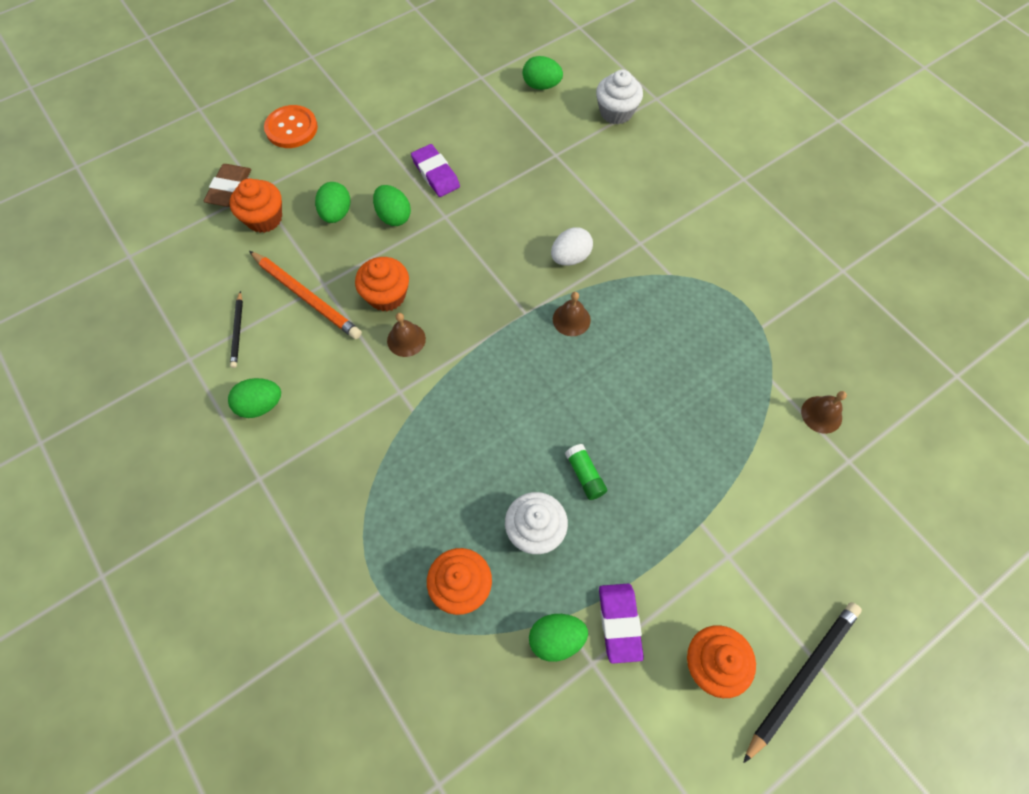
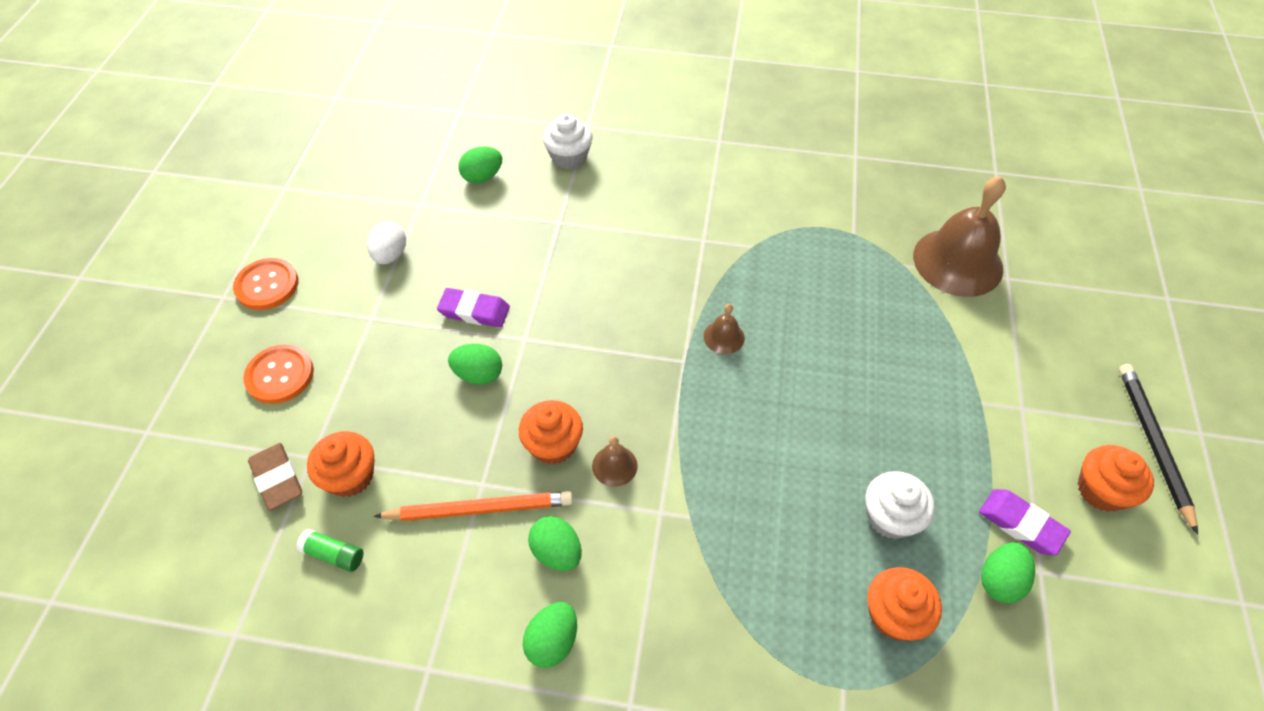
camera: 45 degrees left, 10 degrees down
black pencil [230,291,243,368] -> none
green egg [315,182,351,223] -> green egg moved to [528,516,582,571]
white egg [551,227,593,266] -> white egg moved to [367,221,406,264]
green glue stick [565,444,607,500] -> green glue stick moved to [296,529,364,572]
brown bell [801,391,847,434] -> brown bell [913,176,1006,297], size x2.29
none -> orange button [233,258,298,310]

